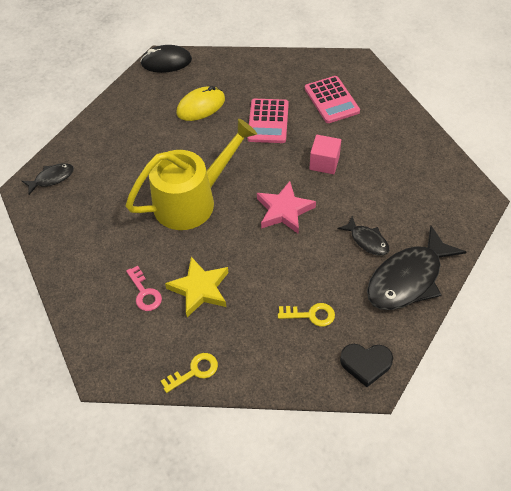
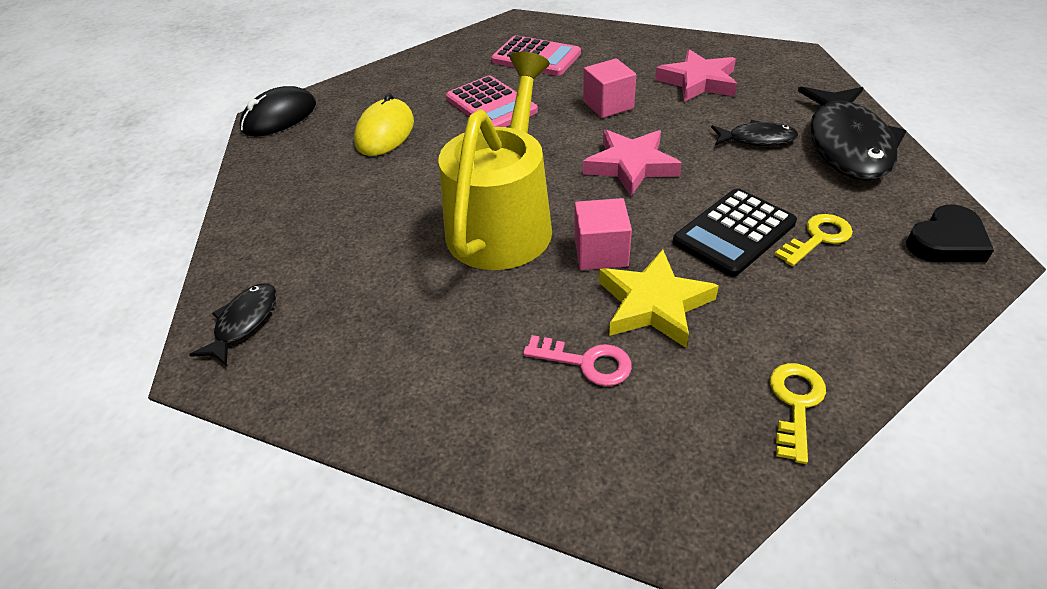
camera: 40 degrees left, 10 degrees down
none -> pink cube [575,198,632,270]
none -> pink star [655,49,737,102]
none -> black calculator [673,188,797,277]

